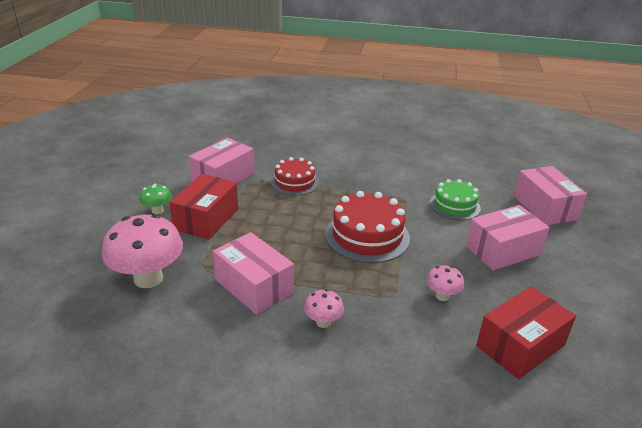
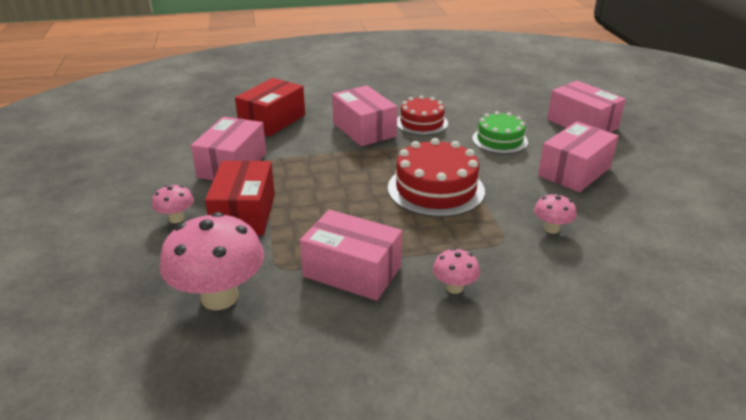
camera: 20 degrees left, 0 degrees up
green mushroom [139,184,172,214] -> pink mushroom [152,185,194,223]
red cake [271,157,319,196] -> red cake moved to [397,96,448,135]
red box [476,286,576,379] -> red box moved to [235,78,305,137]
none -> pink box [332,86,398,146]

